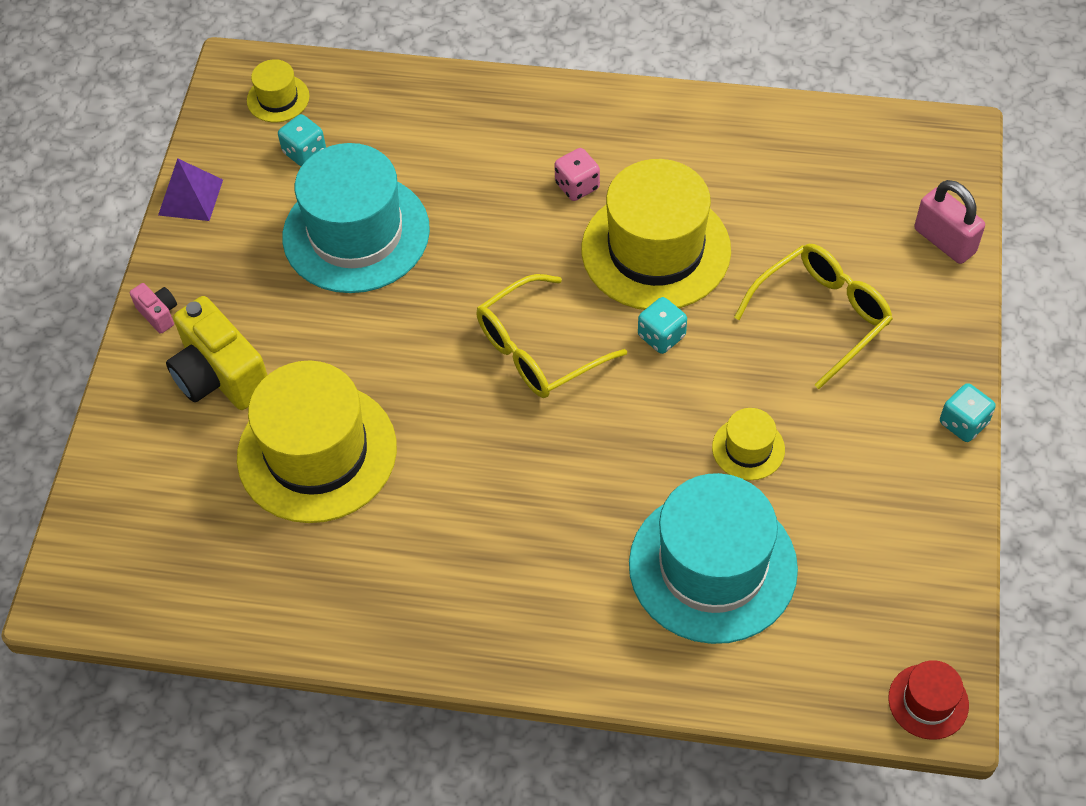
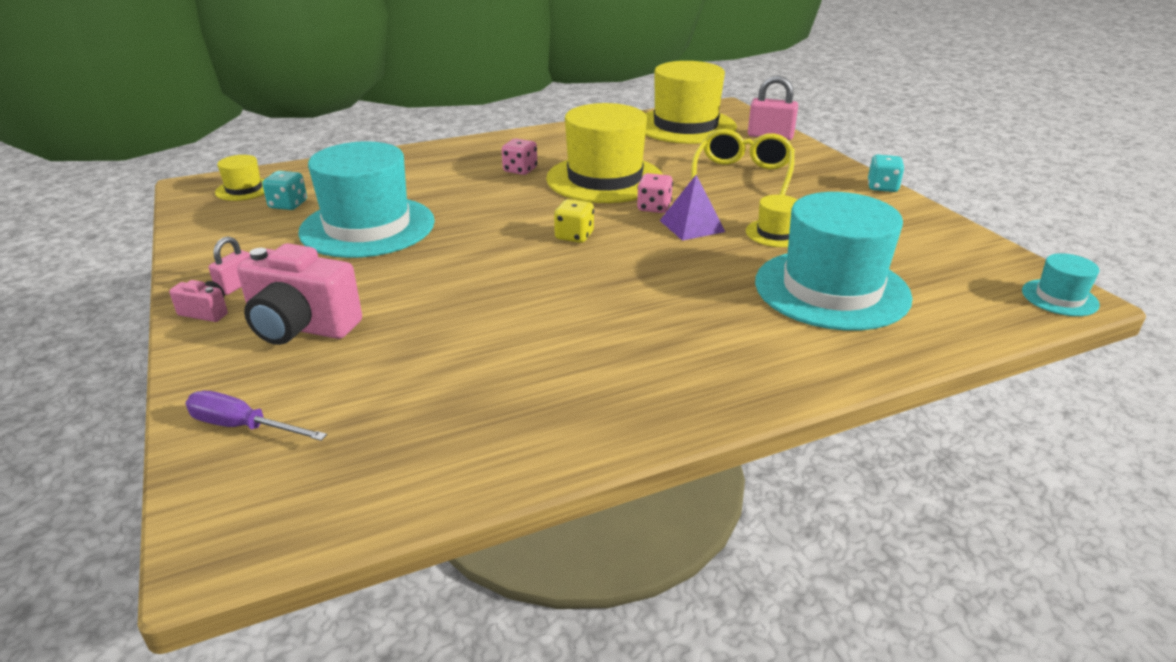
camera: 35 degrees left, 25 degrees down
purple pyramid [158,158,223,221] -> purple pyramid moved to [660,175,725,241]
yellow camera [166,296,267,410] -> pink camera [237,243,362,345]
yellow hat [237,360,397,523] -> yellow hat moved to [645,61,737,144]
yellow glasses [476,274,627,398] -> yellow dice [554,199,594,243]
turquoise dice [638,297,687,354] -> pink dice [637,173,673,213]
red hat [888,660,969,740] -> turquoise hat [1022,253,1100,316]
none -> purple screwdriver [185,391,327,441]
none -> pink padlock [209,236,250,295]

